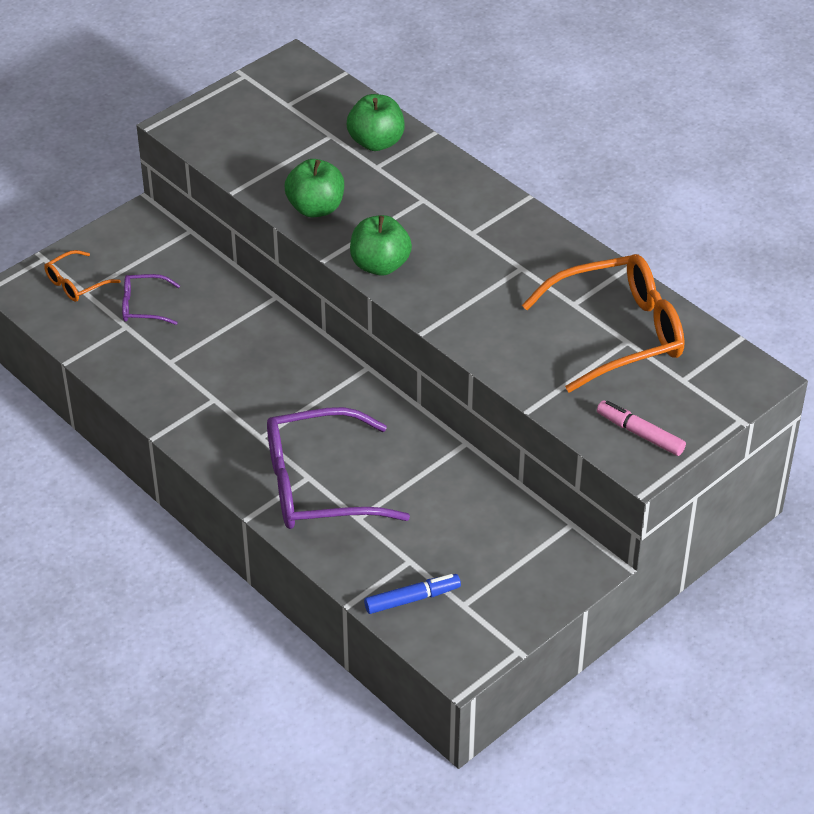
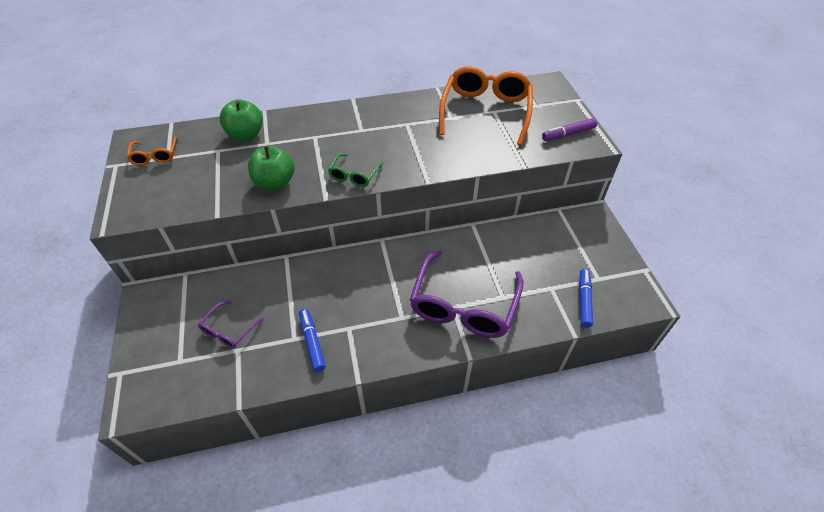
camera: 60 degrees left, 5 degrees up
orange glasses [44,250,120,302] -> orange glasses moved to [127,137,178,166]
green apple [350,215,412,276] -> green glasses [328,153,383,187]
pink marker [597,400,686,456] -> purple marker [542,118,597,141]
none -> blue marker [299,309,326,372]

